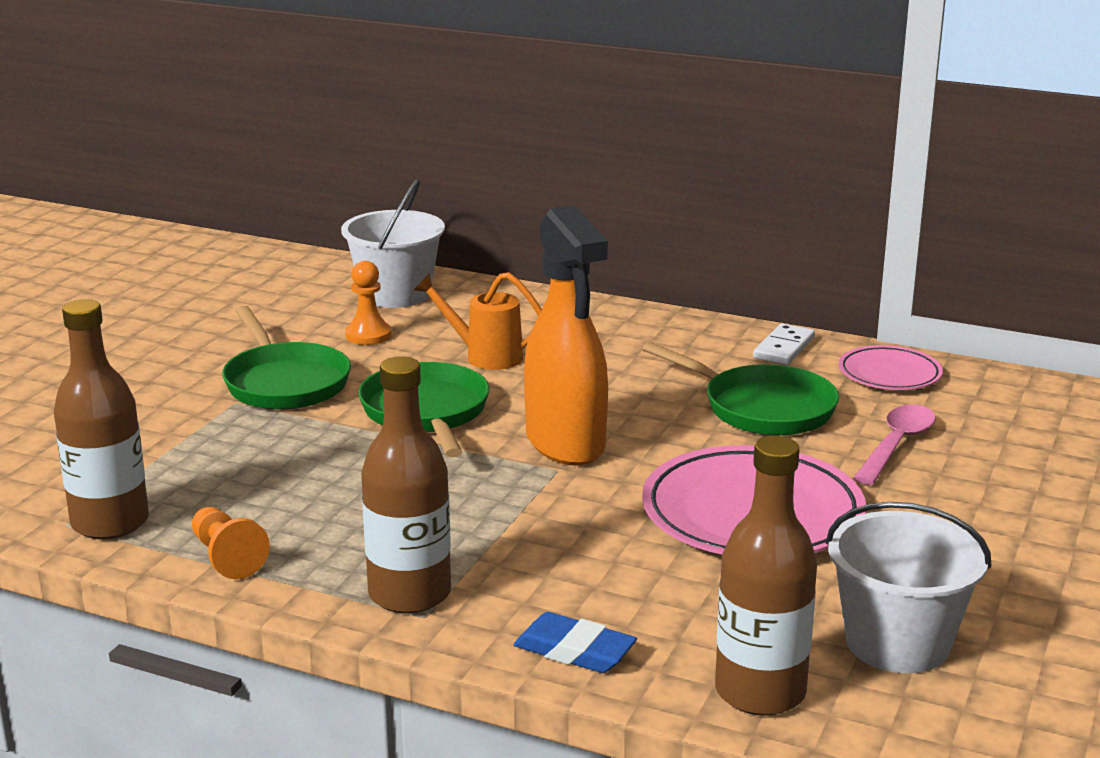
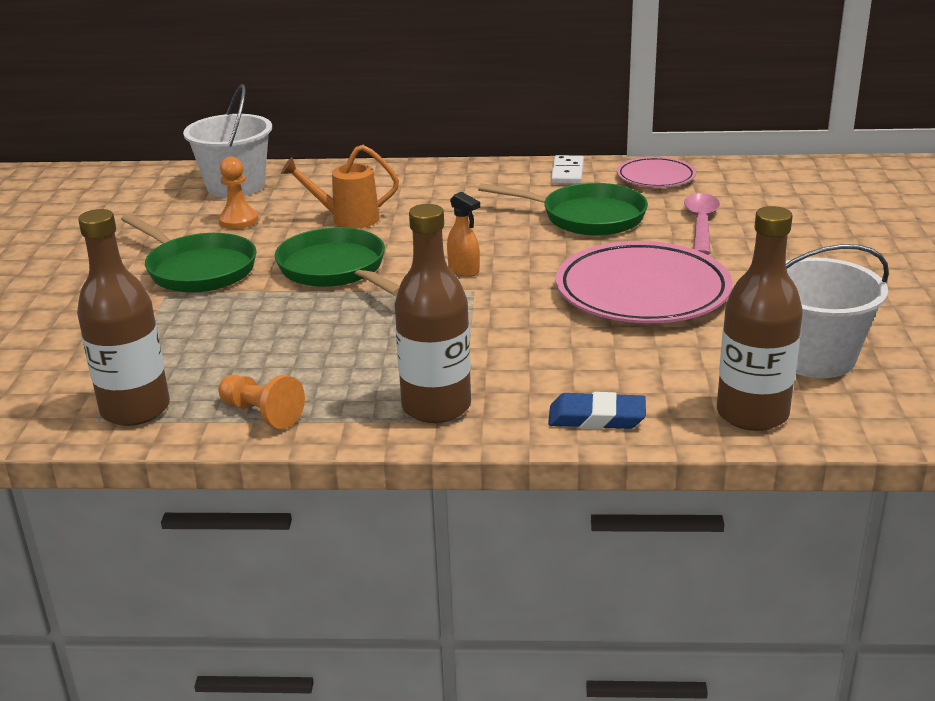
camera: 20 degrees left, 5 degrees up
orange spray bottle [524,205,608,466] -> orange spray bottle [447,192,480,277], size x0.41

